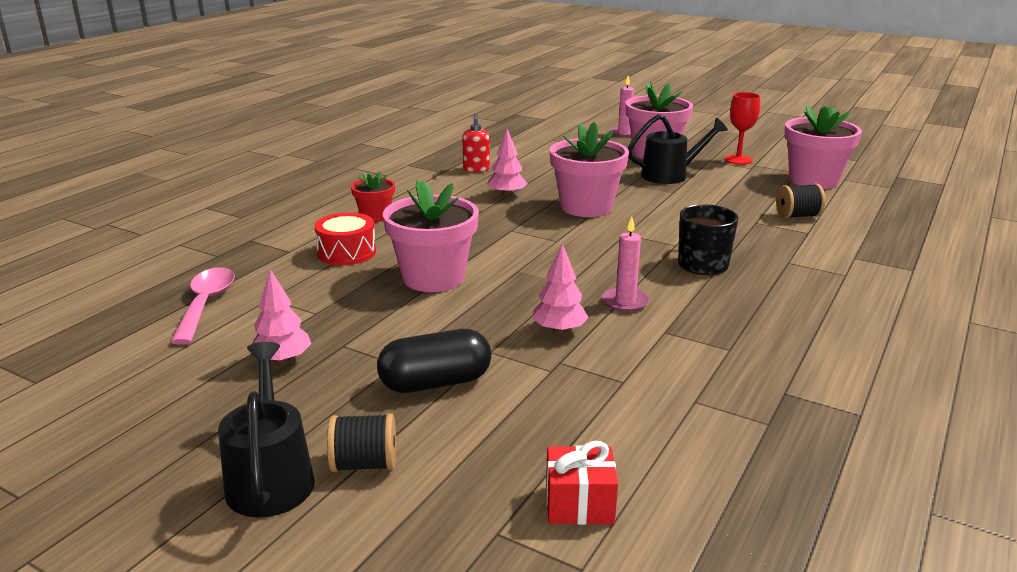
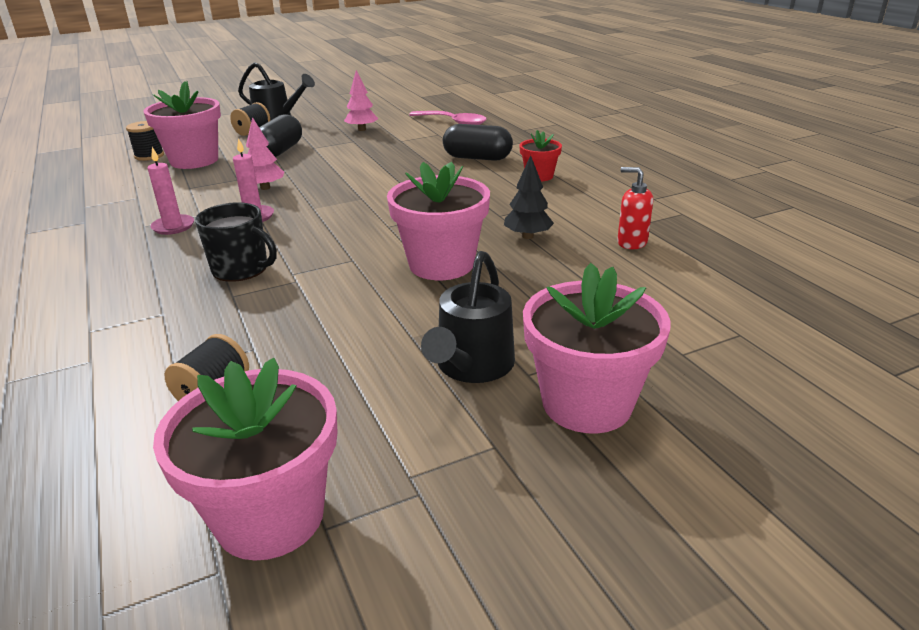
camera: 125 degrees right, 5 degrees up
red drum [314,212,376,265] -> black capsule [443,124,513,161]
pink flower pot [383,180,479,292] -> pink flower pot moved to [143,81,221,169]
pink tree [487,129,528,197] -> black tree [504,155,554,239]
red gift [546,441,618,525] -> black spool [126,121,164,161]
pink candle [610,76,634,137] -> pink candle moved to [148,147,194,235]
red goblet [724,92,760,165] -> none

